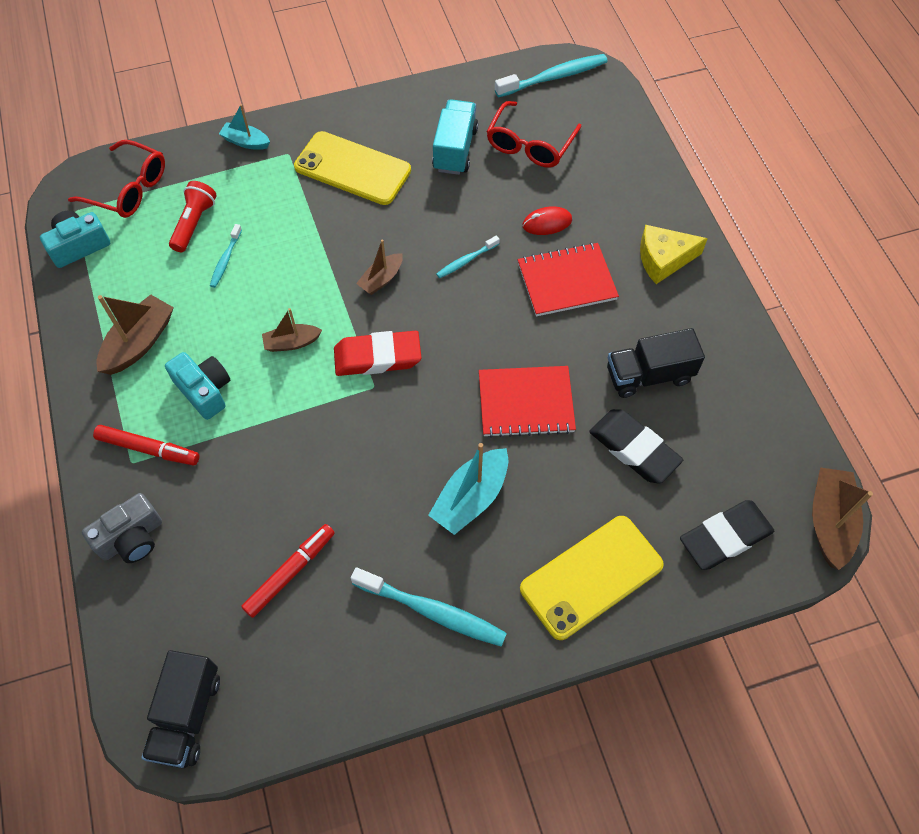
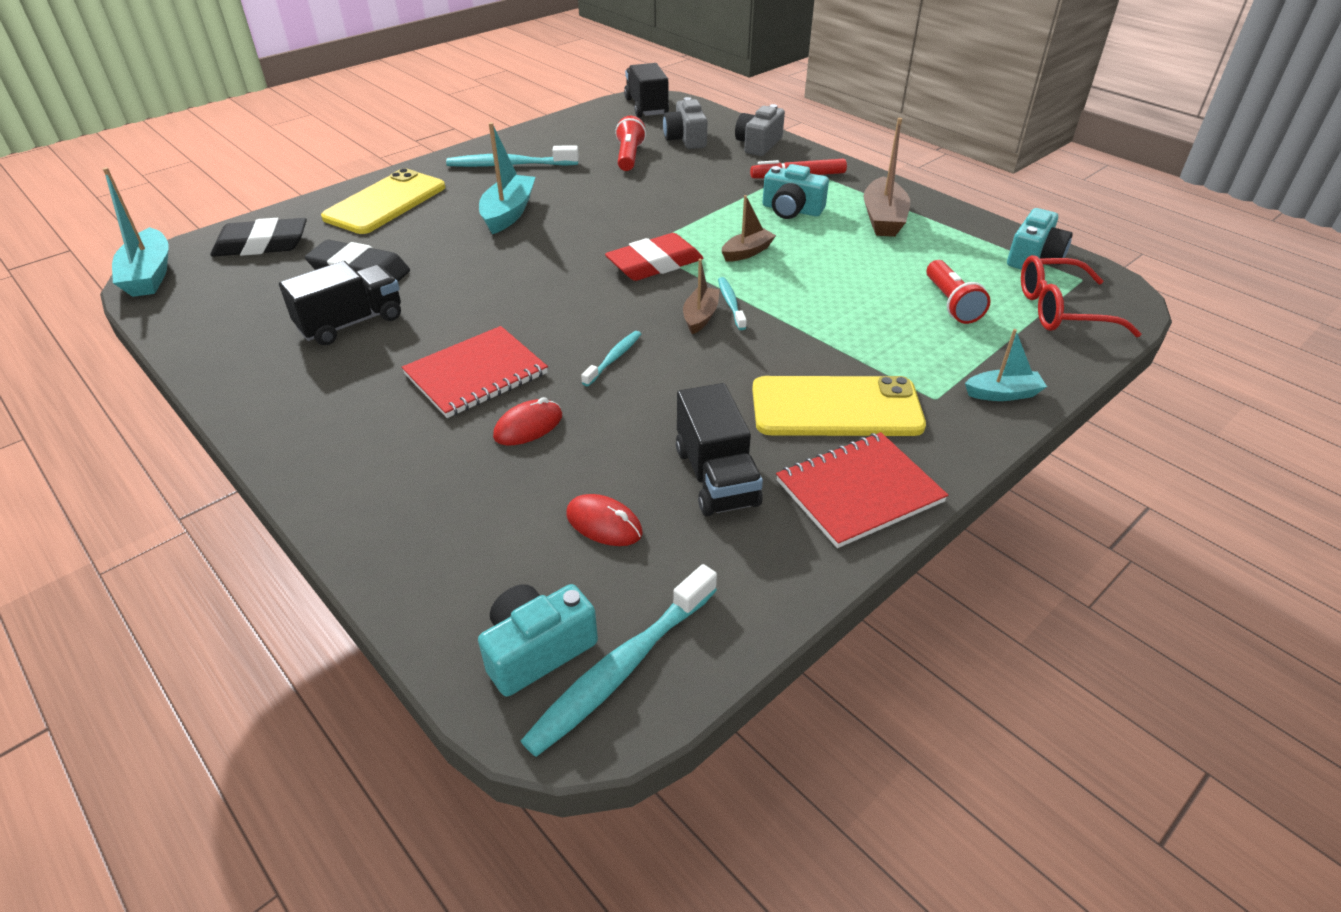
camera: 155 degrees right, 20 degrees down
turquoise toothbrush [210,224,242,288] -> turquoise toothbrush moved to [718,277,747,330]
red marker [241,524,335,618] -> red flashlight [615,116,646,171]
turquoise truck [432,99,478,175] -> black truck [676,383,763,516]
red notebook [479,366,576,438] -> red notebook moved to [776,432,948,548]
red glasses [487,101,581,168] -> red mouse [566,494,643,546]
yellow cheese [640,225,708,284] -> none
black eraser [680,500,774,570] -> black eraser turned 45 degrees clockwise [210,218,307,257]
brown boat [812,467,873,570] -> turquoise boat [103,167,169,297]
none -> turquoise camera [478,584,598,697]
none -> grey camera [663,97,708,149]

